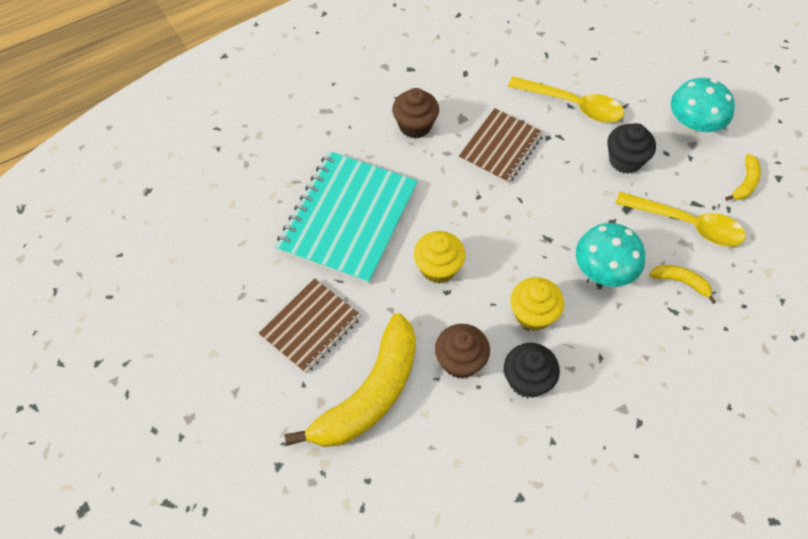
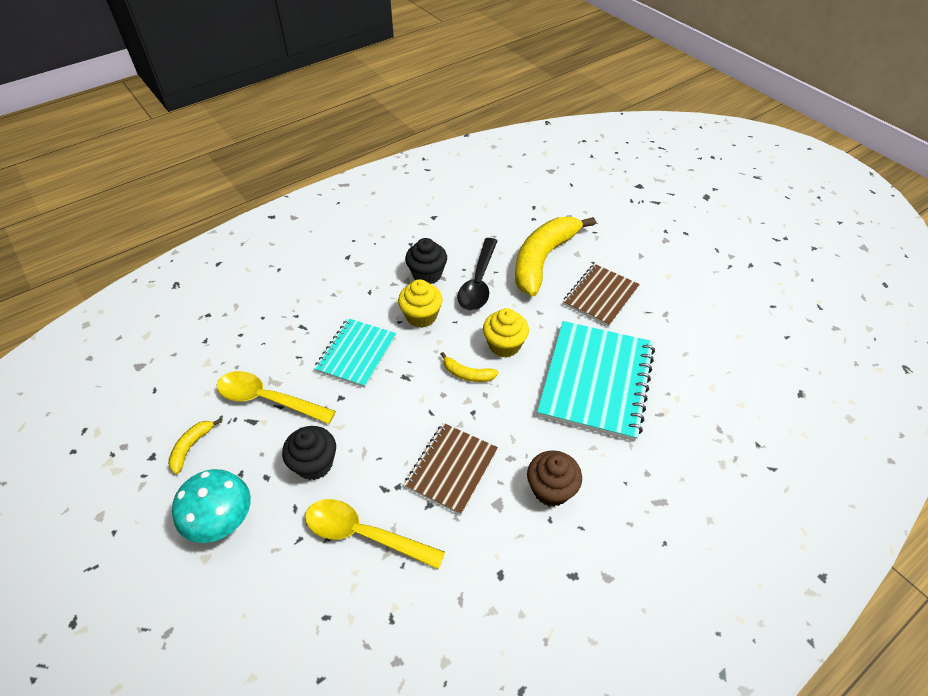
camera: 175 degrees right, 10 degrees down
brown cupcake [435,324,490,379] -> black spoon [457,238,497,311]
turquoise mushroom [576,223,645,287] -> turquoise notebook [314,318,396,388]
yellow banana [649,265,716,304] -> yellow banana moved to [441,352,499,382]

